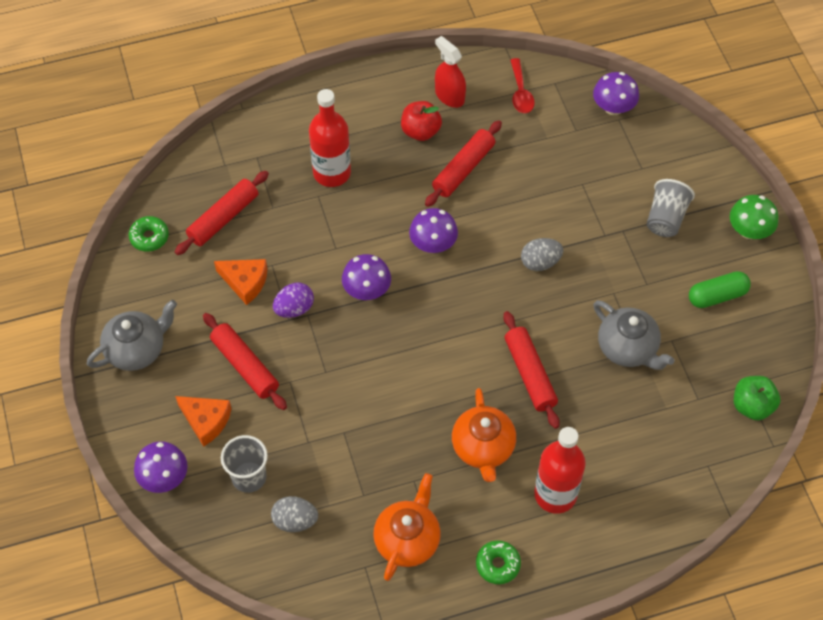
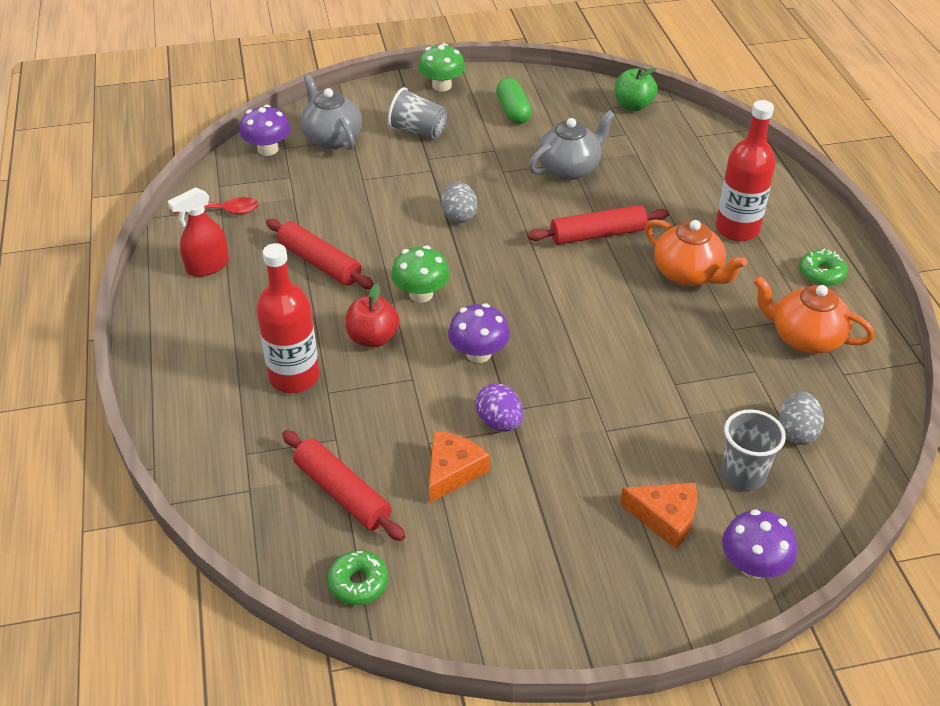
camera: 85 degrees left, 15 degrees down
grey teapot [87,300,177,371] -> grey teapot moved to [300,74,362,150]
orange cheese [175,396,232,447] -> orange cheese turned 75 degrees clockwise [620,483,697,549]
red rolling pin [203,313,287,410] -> none
red apple [401,101,442,141] -> red apple moved to [346,284,399,348]
purple mushroom [409,208,458,253] -> green mushroom [391,246,450,303]
orange teapot [452,388,516,482] -> orange teapot turned 45 degrees clockwise [645,219,747,286]

